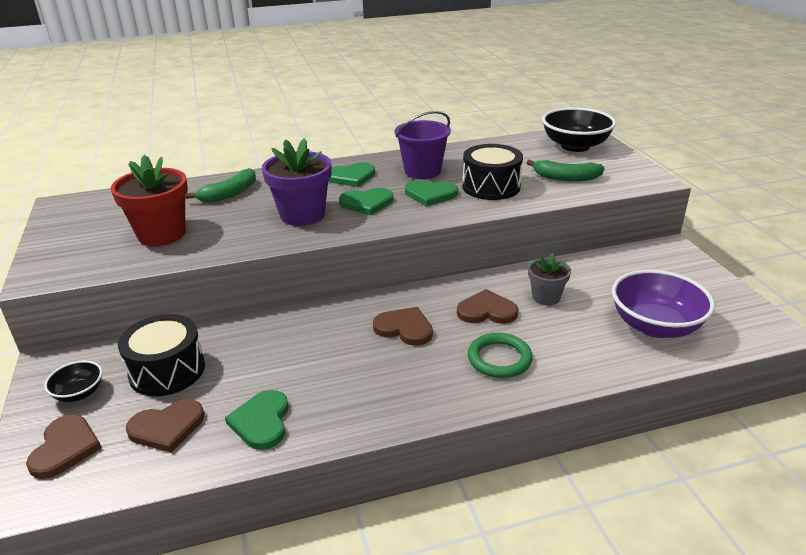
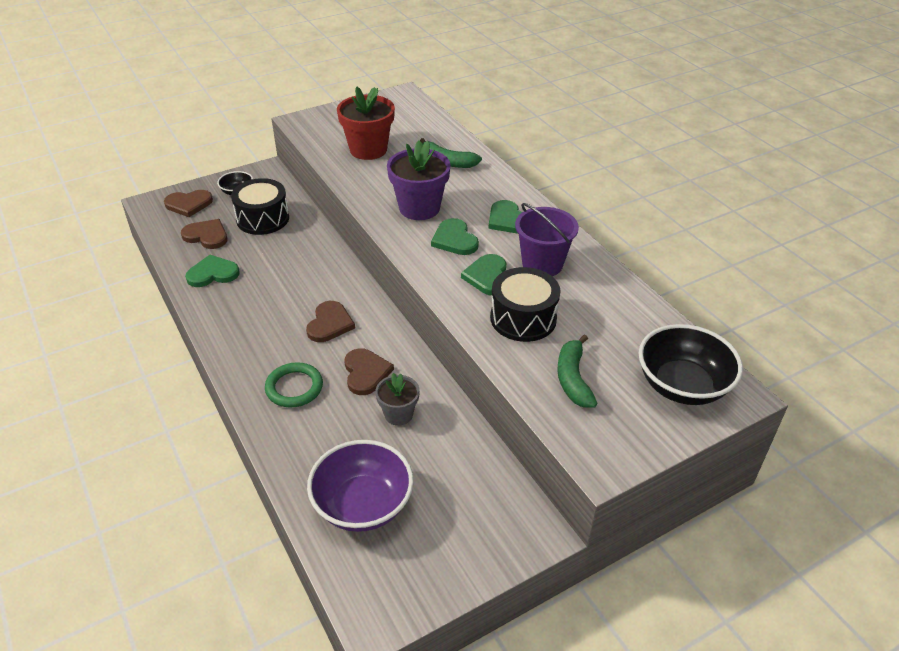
camera: 75 degrees right, 10 degrees up
brown heart [126,399,204,453] -> brown heart turned 150 degrees clockwise [181,219,227,249]

